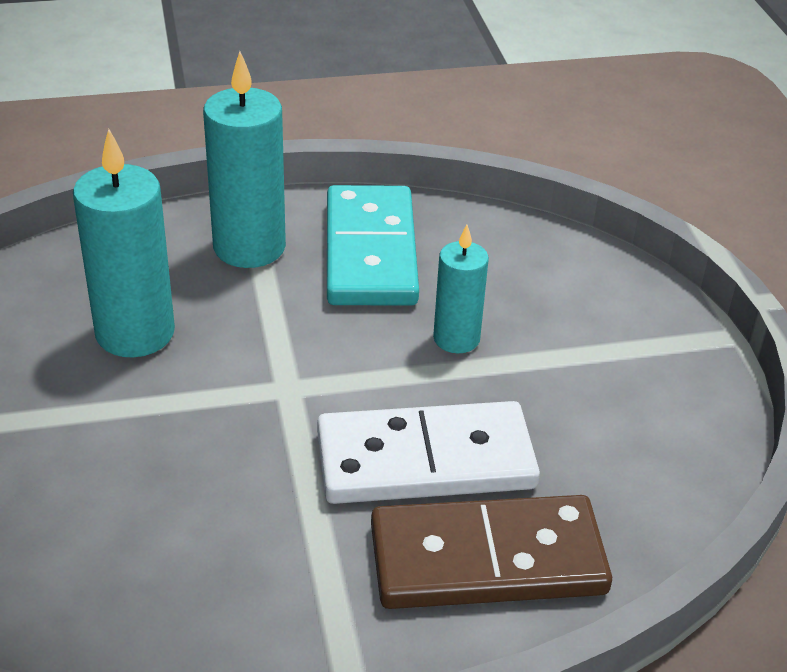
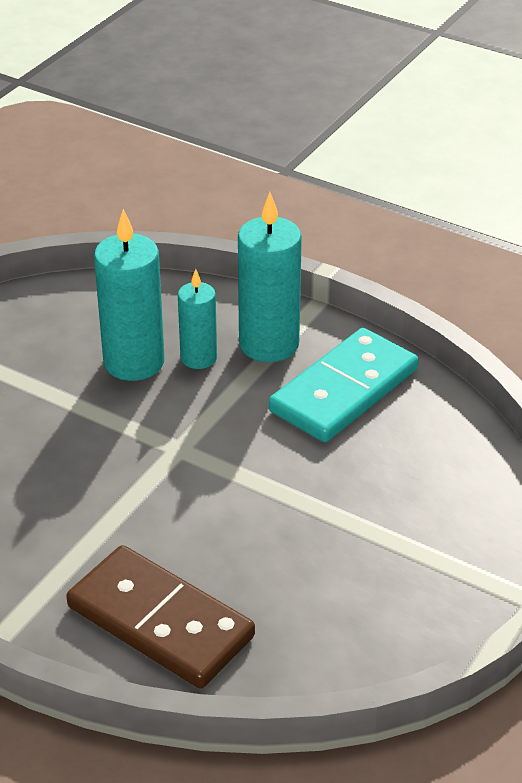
camera: 45 degrees right, 0 degrees up
white domino [317,401,540,504] -> none
turquoise candle [433,224,489,353] -> turquoise candle moved to [178,269,217,369]

